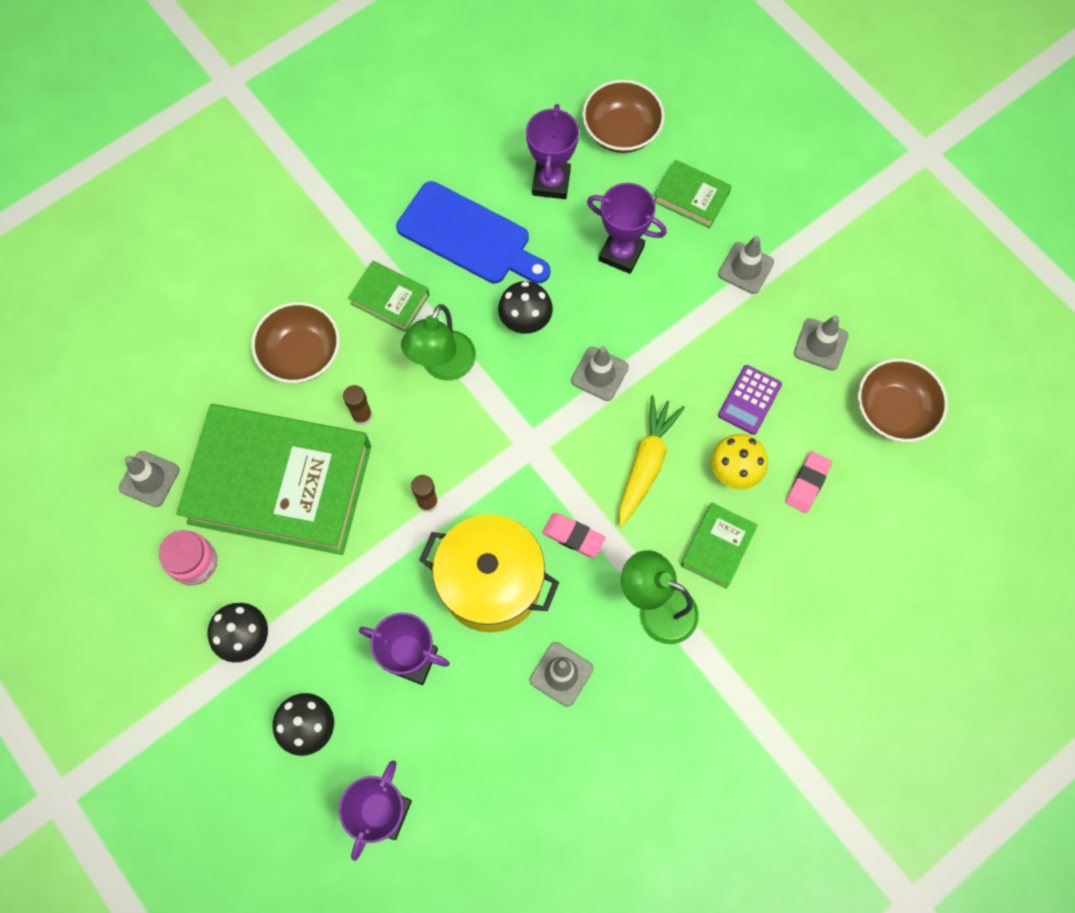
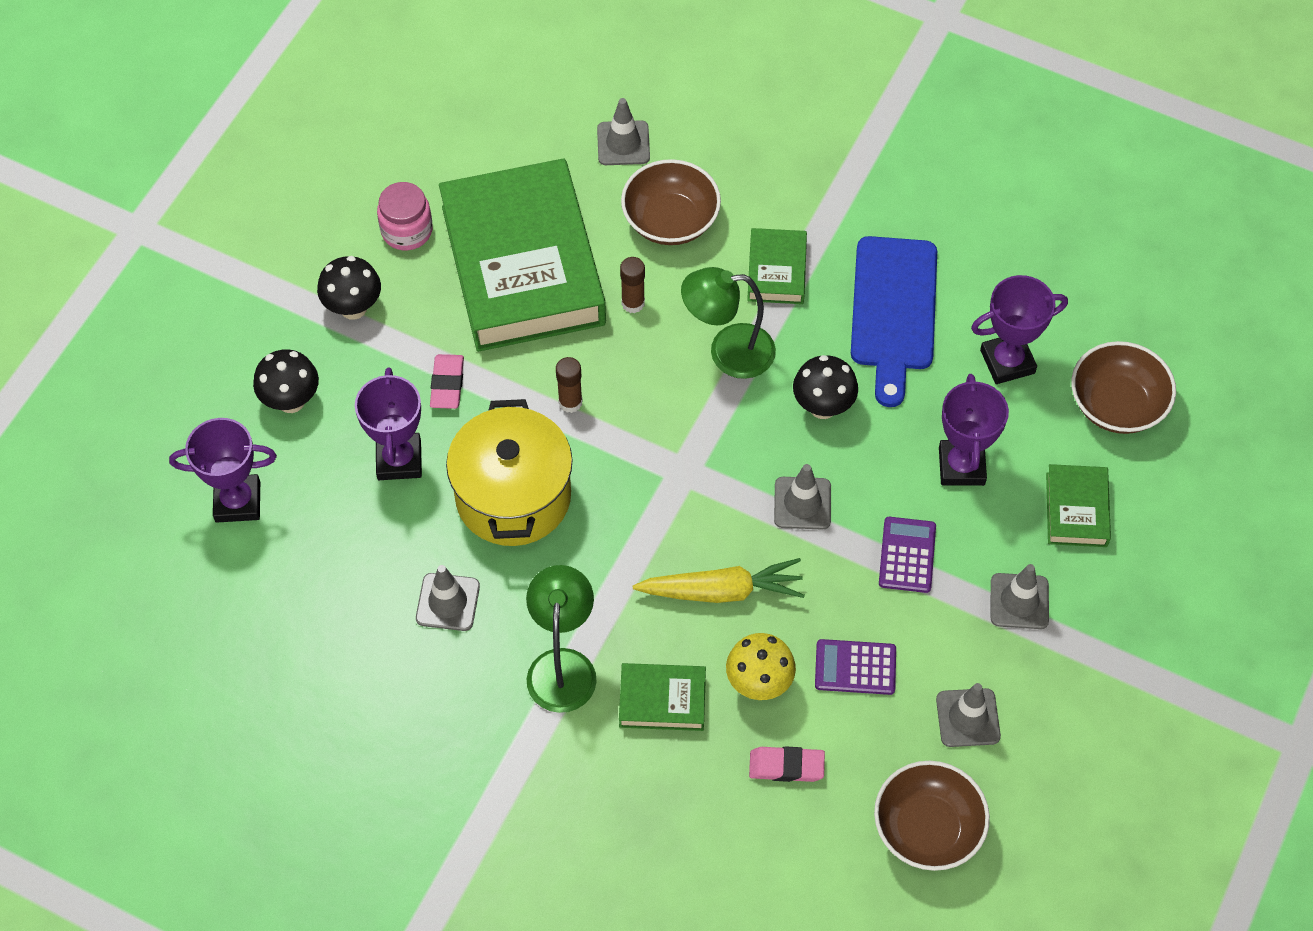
camera: 65 degrees right, 10 degrees down
grey traffic cone [119,451,180,507] -> grey traffic cone moved to [597,98,650,165]
pink eraser [542,513,606,558] -> pink eraser moved to [430,354,464,409]
none -> purple calculator [879,517,936,593]

